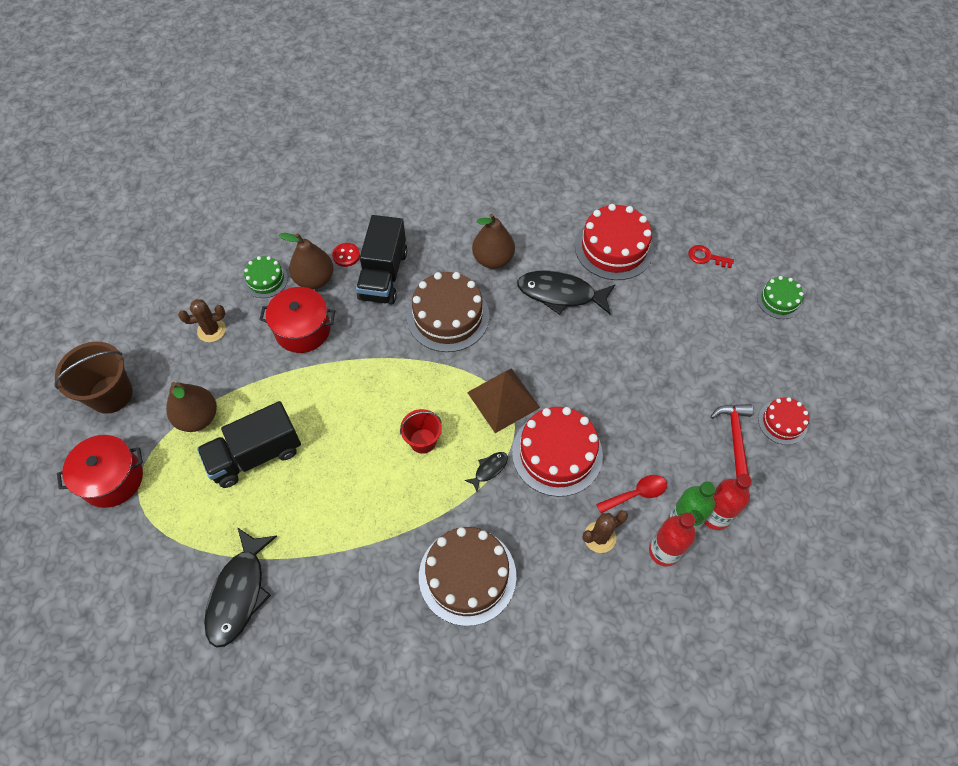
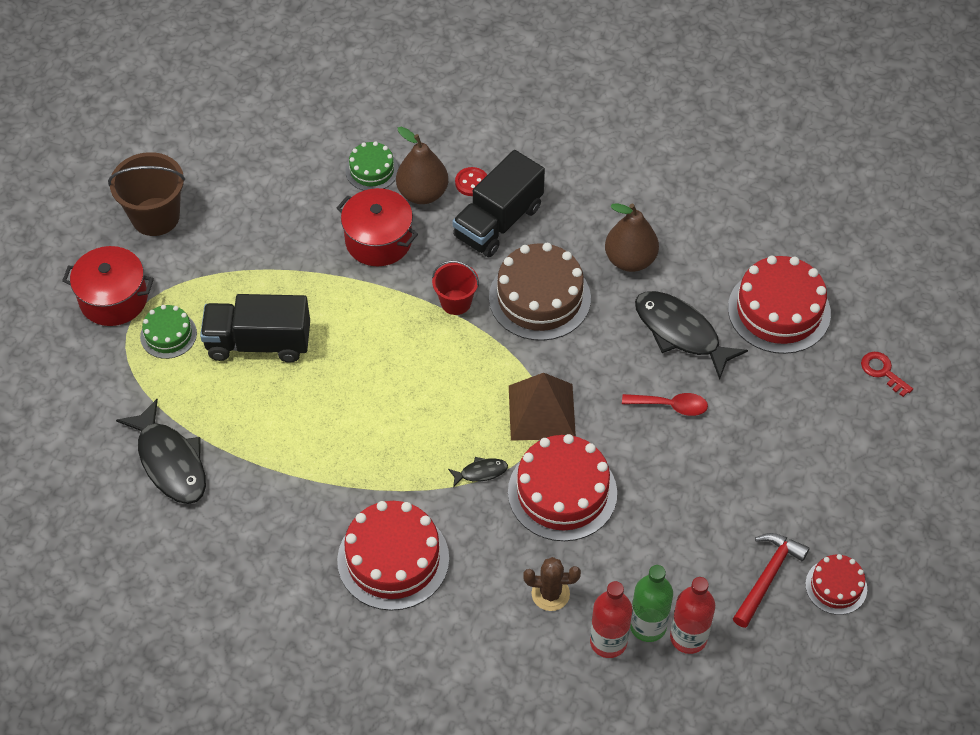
camera: 30 degrees right, 5 degrees down
brown pear [166,382,217,432] -> none
brown cactus [178,299,226,342] -> none
black fish [204,527,277,647] -> black fish turned 75 degrees counterclockwise [116,399,206,504]
red bucket [400,409,442,454] -> red bucket moved to [432,261,479,315]
brown cake [419,527,516,626] -> red cake [337,501,449,611]
red spoon [596,475,667,513] -> red spoon moved to [622,393,708,416]
green cake [757,276,803,319] -> green cake moved to [140,305,197,359]

